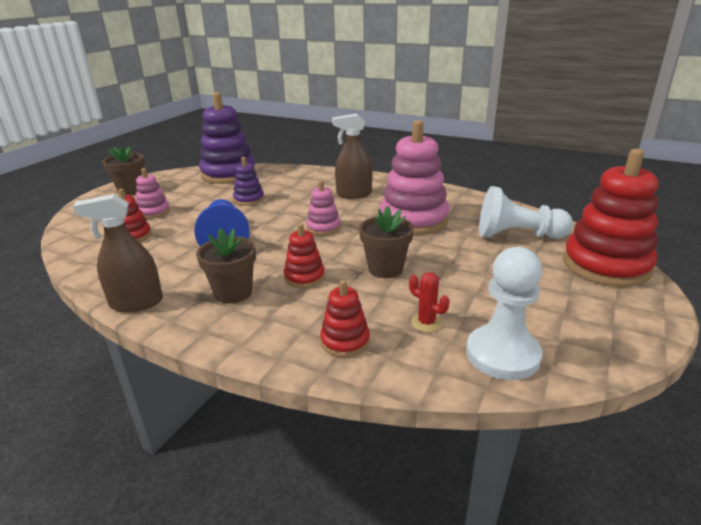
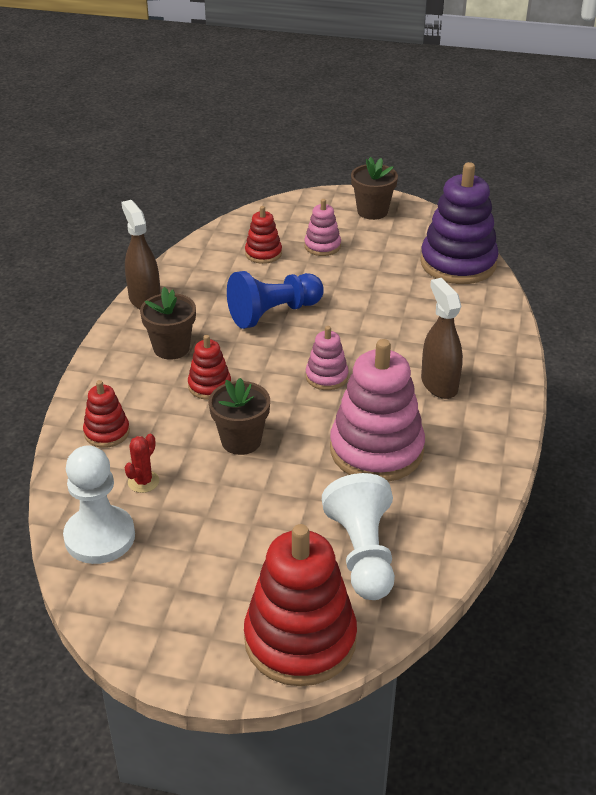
camera: 75 degrees right, 10 degrees up
purple stacking toy [233,157,264,206] -> none

